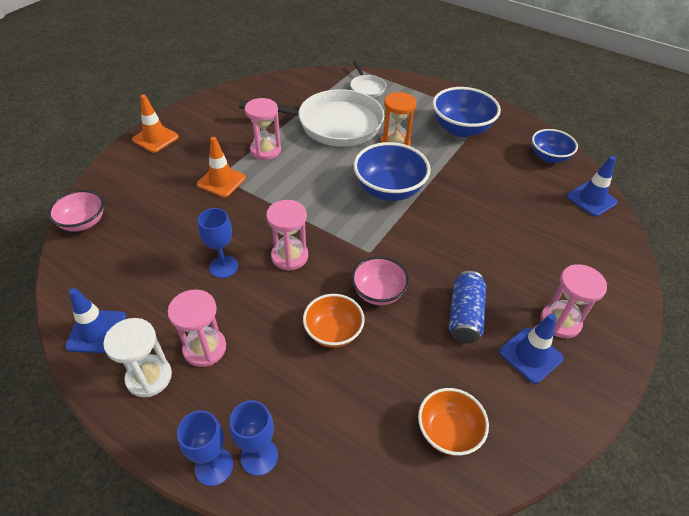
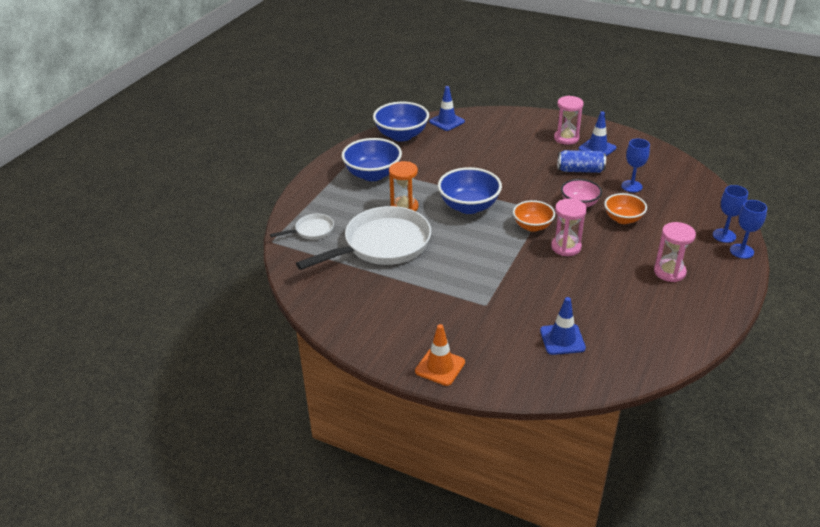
camera: 95 degrees left, 10 degrees down
pink bowl [48,190,104,232] -> none
blue traffic cone [65,288,126,353] -> blue traffic cone moved to [540,297,586,355]
white hourglass [103,318,172,397] -> none
orange traffic cone [197,137,246,198] -> none
blue goblet [198,208,238,278] -> blue goblet moved to [621,139,650,192]
white pan [239,89,385,147] -> white pan turned 60 degrees clockwise [296,206,431,270]
pink hourglass [245,98,281,160] -> none
orange bowl [418,388,489,456] -> orange bowl moved to [513,200,555,232]
blue bowl [532,129,578,163] -> blue bowl [373,102,429,142], size x1.57

